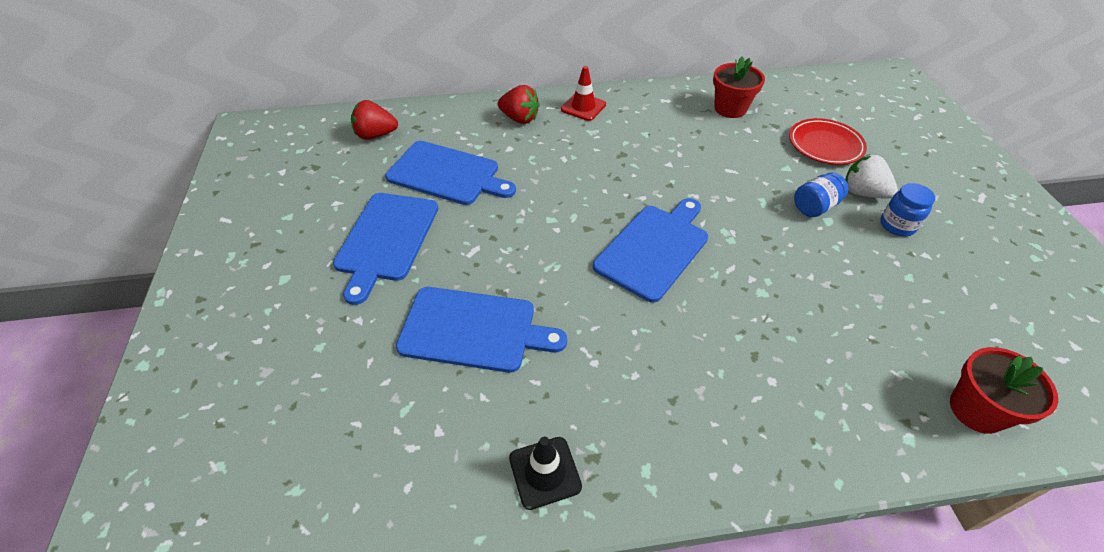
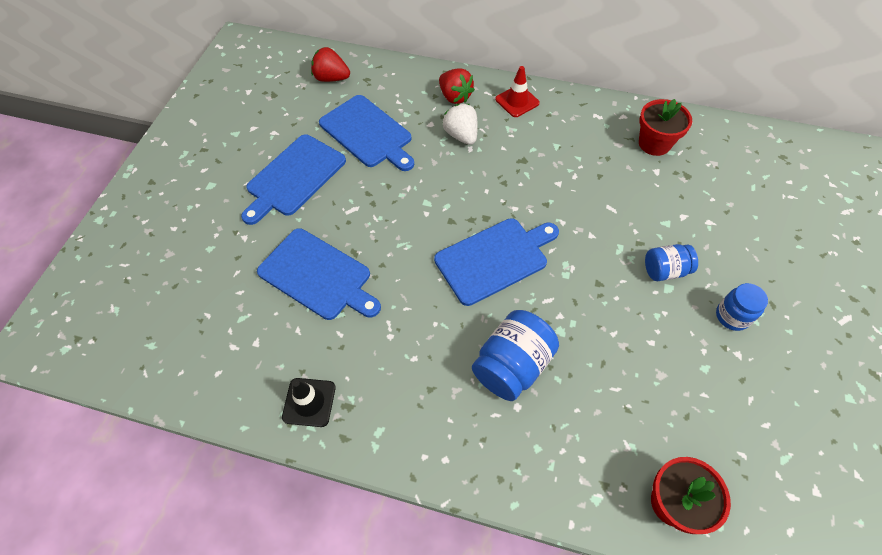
camera: 25 degrees right, 10 degrees up
red plate [789,118,867,165] -> none
white strawberry [845,154,898,199] -> white strawberry moved to [443,104,478,145]
none -> blue jar [472,310,559,401]

